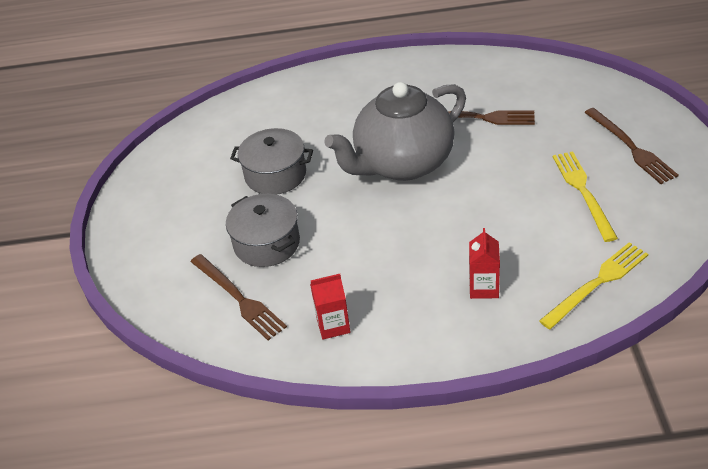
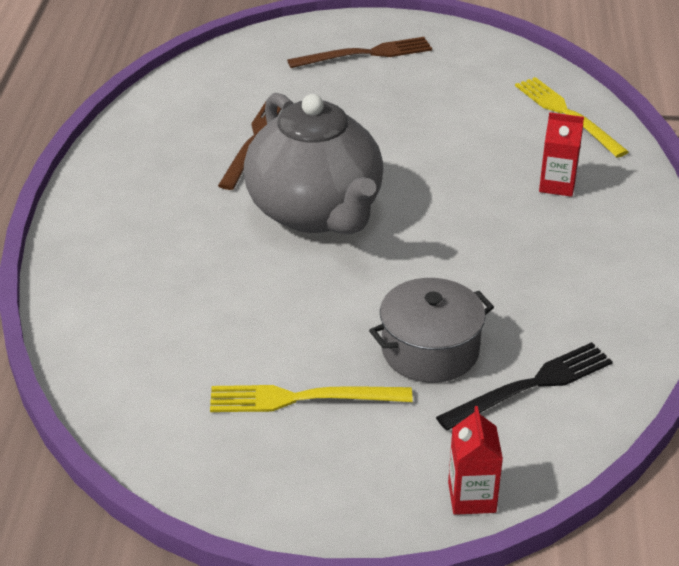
camera: 85 degrees left, 5 degrees down
brown fork [190,254,287,340] -> black fork [436,342,613,430]
grey pot [230,128,313,195] -> none
red carton [310,274,350,340] -> red carton moved to [448,406,503,515]
yellow fork [553,151,618,242] -> yellow fork moved to [210,385,413,412]

